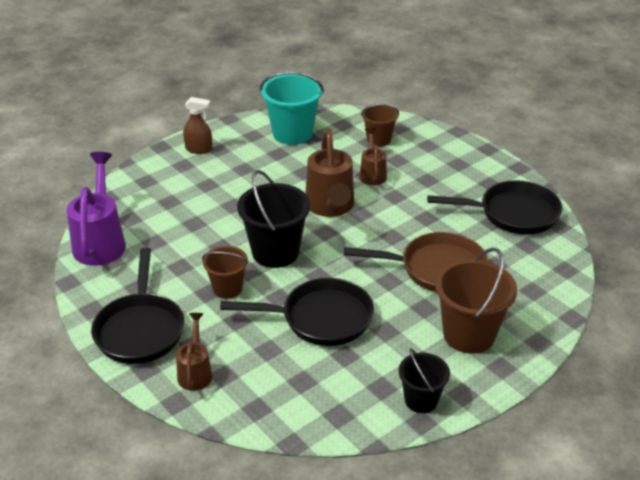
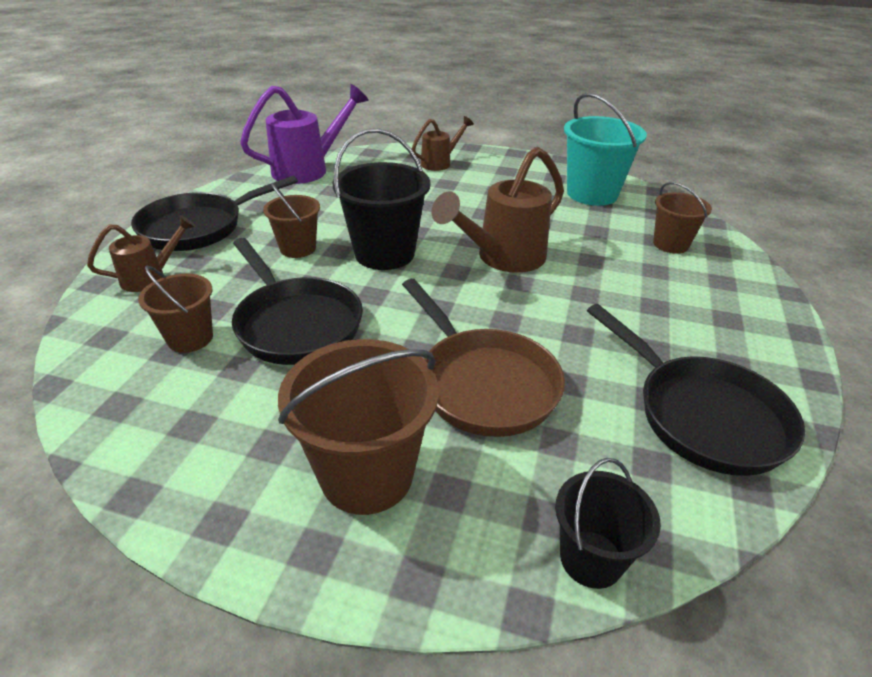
camera: 55 degrees right, 0 degrees up
brown spray bottle [183,97,212,154] -> none
brown watering can [360,127,387,185] -> brown watering can moved to [412,116,474,171]
black bucket [399,348,450,413] -> black bucket moved to [555,458,661,589]
none -> brown bucket [138,266,213,353]

